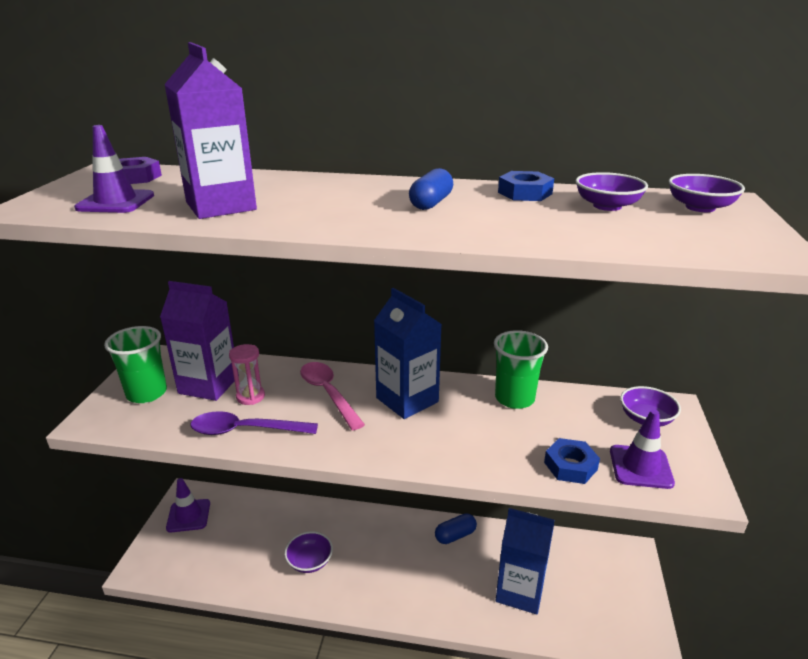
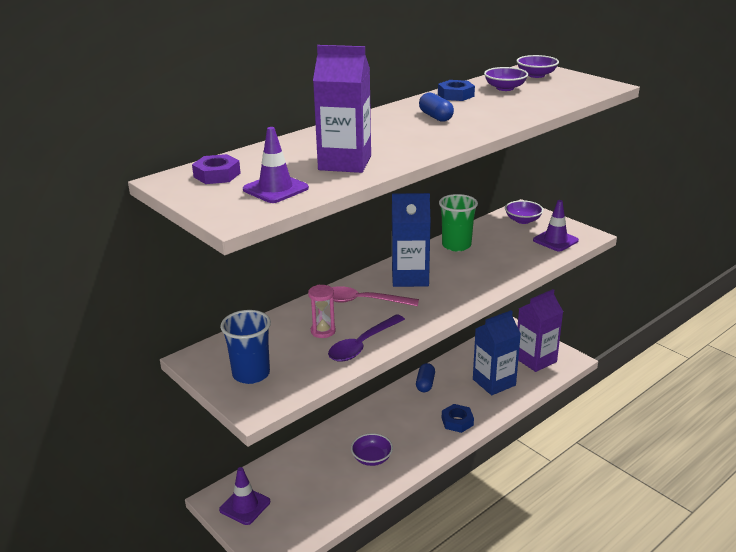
camera: 50 degrees left, 0 degrees up
green cup [104,326,167,403] -> blue cup [220,310,271,384]
purple carton [160,281,239,401] -> purple carton moved to [518,289,563,372]
blue nut [544,438,600,484] -> blue nut moved to [442,404,474,433]

